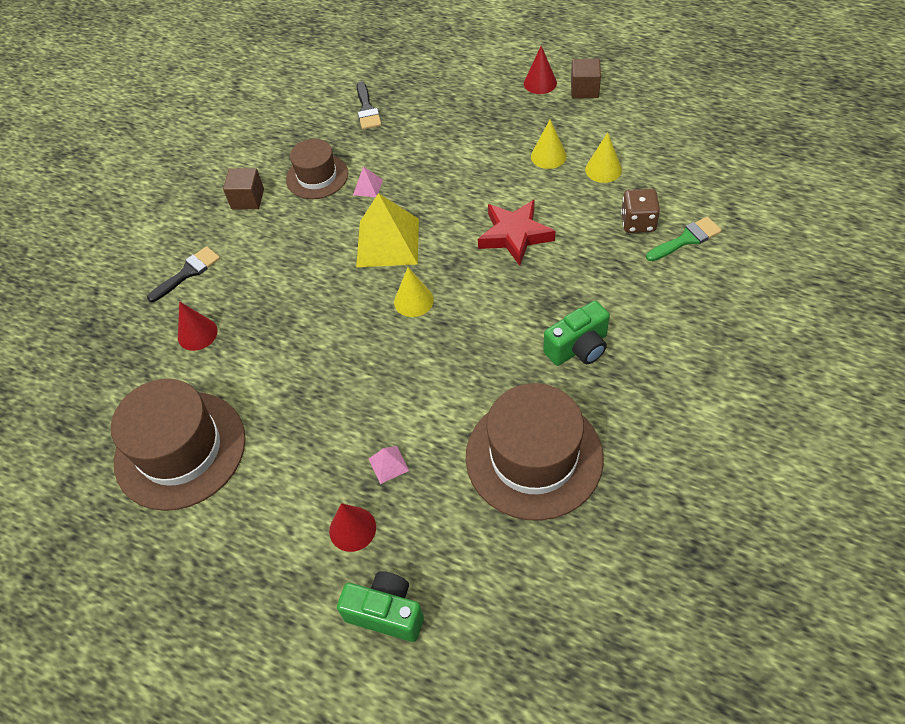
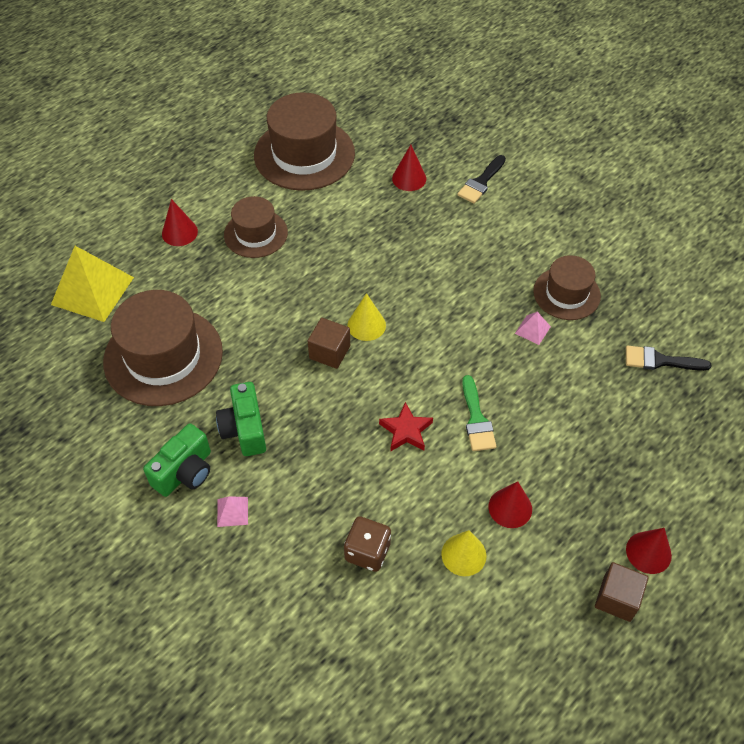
camera: 105 degrees right, 0 degrees up
black brush [147,246,220,302] -> black brush turned 60 degrees clockwise [457,155,506,204]
brown cube [223,168,264,210] -> brown cube moved to [308,318,350,369]
green camera [337,571,424,642] -> green camera moved to [143,423,211,497]
yellow pyramid [356,193,419,267] -> yellow pyramid moved to [51,246,134,322]
pink pyramid [369,446,409,484] -> pink pyramid moved to [217,496,248,527]
red star [478,199,555,266] -> red star [379,402,433,452], size x0.65
yellow cone [531,119,567,169] -> red cone [488,481,532,528]
green brush [646,217,722,261] -> green brush moved to [462,375,497,451]
none -> brown hat [224,196,288,258]

